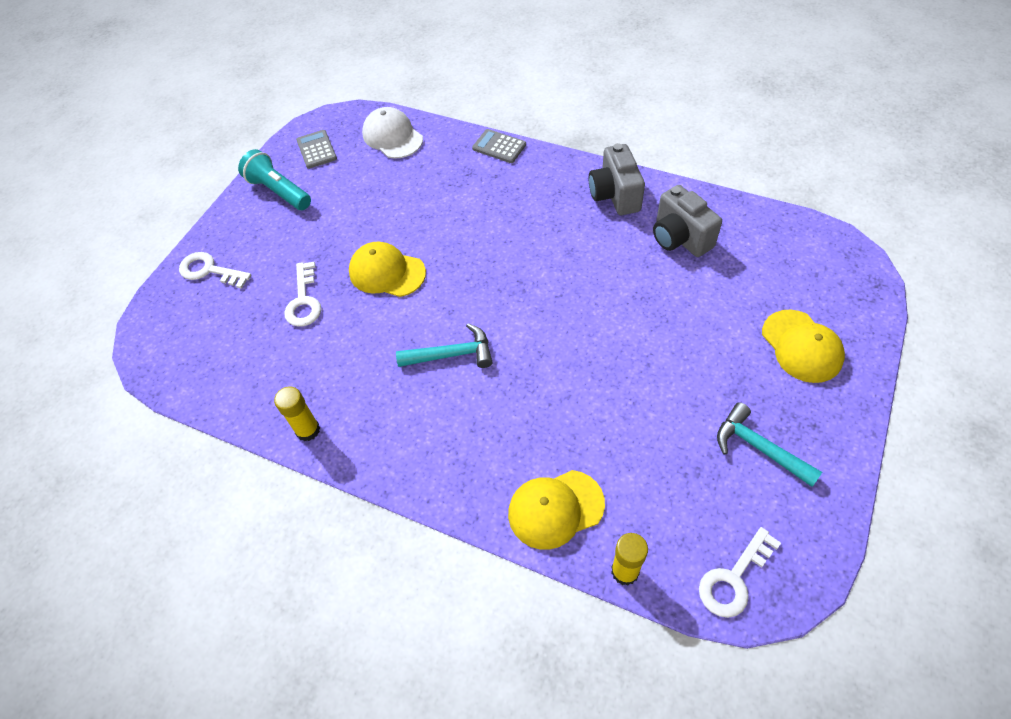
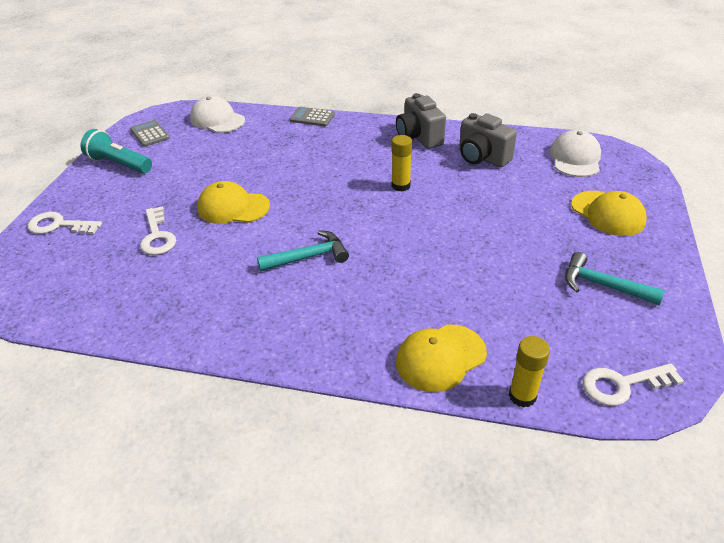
camera: 15 degrees left, 15 degrees down
yellow glue stick [274,386,320,441] -> yellow glue stick moved to [392,135,412,192]
white key [699,527,781,618] -> white key turned 45 degrees clockwise [583,363,684,406]
none -> white cap [550,130,601,177]

